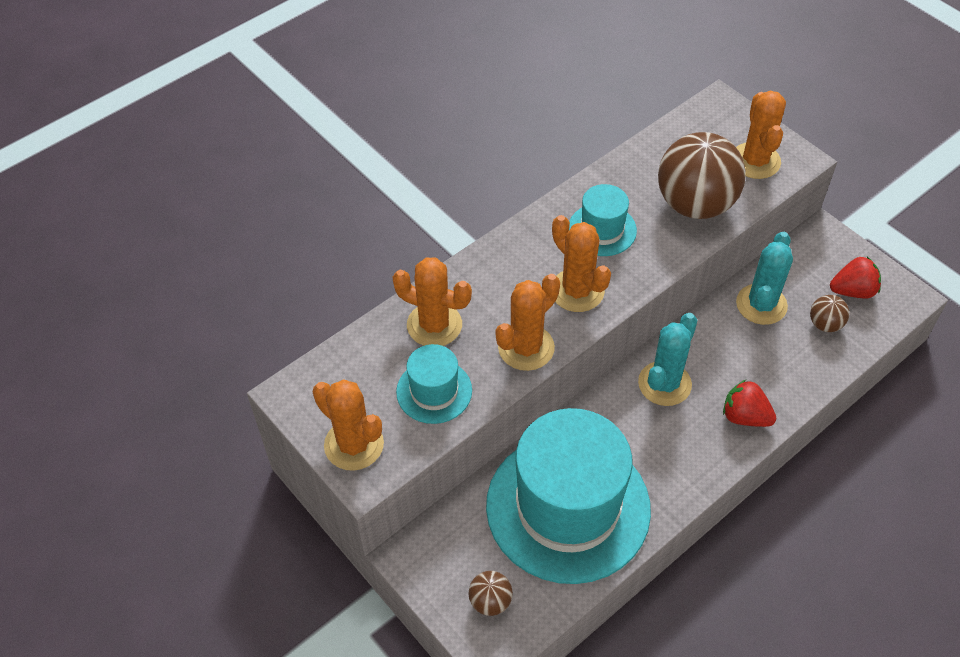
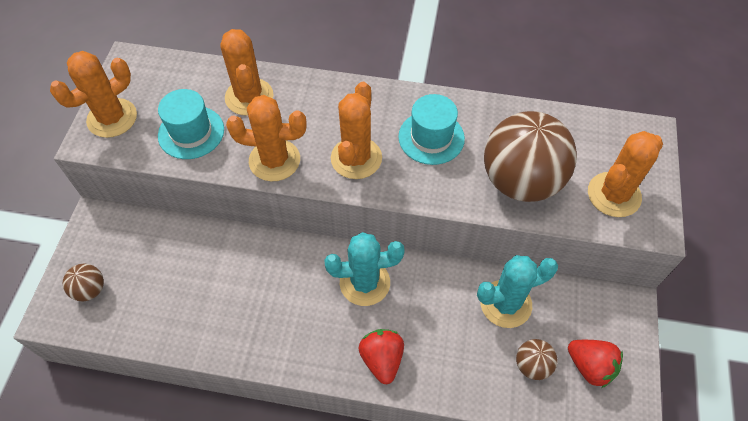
camera: 50 degrees right, 5 degrees up
orange cactus [313,379,384,471] -> orange cactus turned 45 degrees clockwise [50,51,137,138]
turquoise hat [486,408,651,584] -> none

